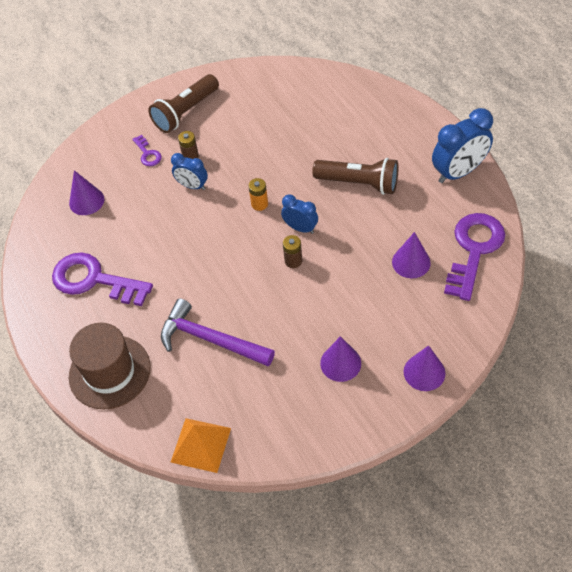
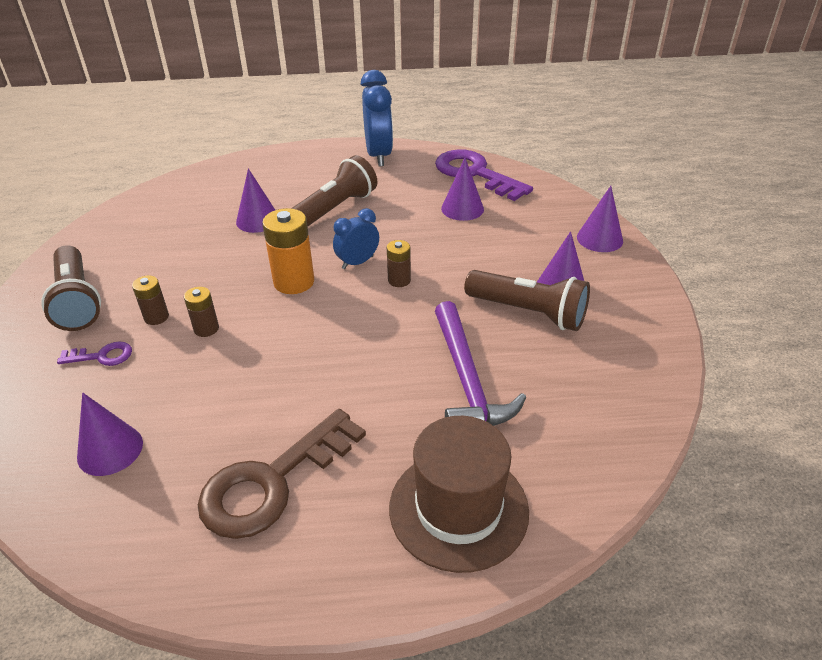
camera: 70 degrees left, 15 degrees down
purple key [52,252,153,306] -> brown key [198,409,366,539]
purple hammer [161,298,275,367] -> purple hammer turned 60 degrees counterclockwise [435,301,526,426]
blue clock [171,153,208,190] -> brown battery [184,287,219,337]
orange pyramid [171,418,231,473] -> none
orange battery [248,178,268,211] -> orange battery [262,208,314,294], size x1.78
none -> purple cone [236,168,275,233]
none -> brown flashlight [464,270,590,331]

